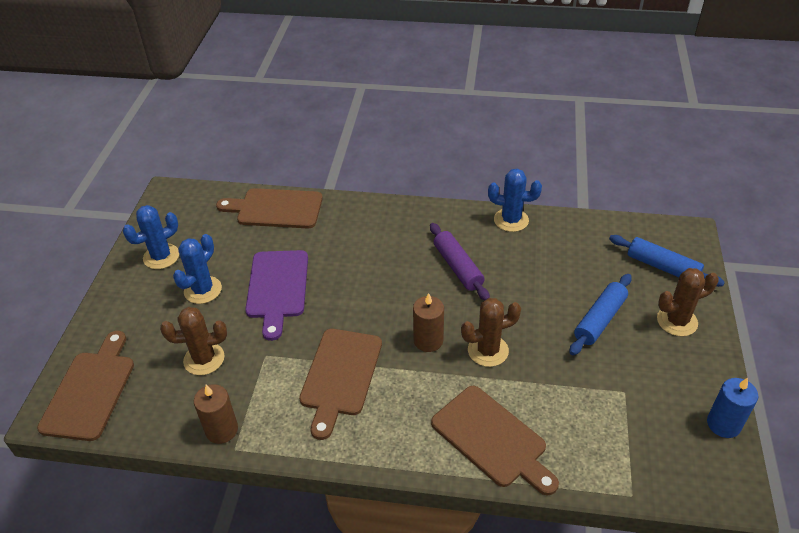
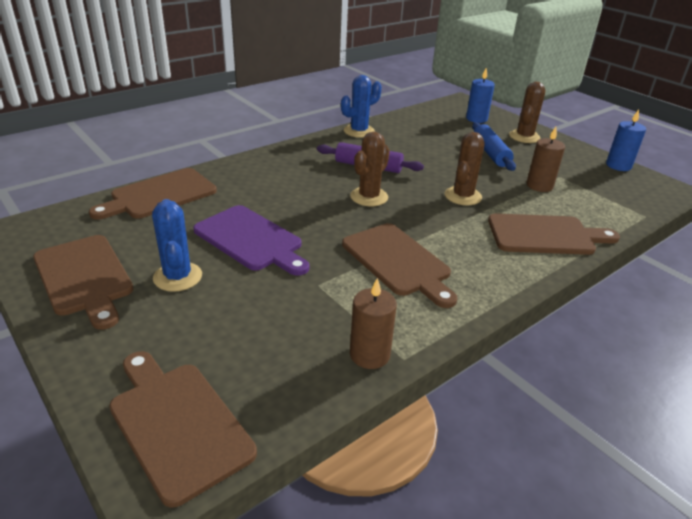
camera: 50 degrees left, 10 degrees down
blue cactus [123,205,179,269] -> brown cutting board [33,235,134,330]
brown cactus [160,307,227,375] -> brown cactus moved to [350,132,390,206]
brown candle [413,293,444,352] -> brown candle moved to [526,127,565,192]
blue rolling pin [609,235,725,287] -> blue candle [466,67,495,123]

